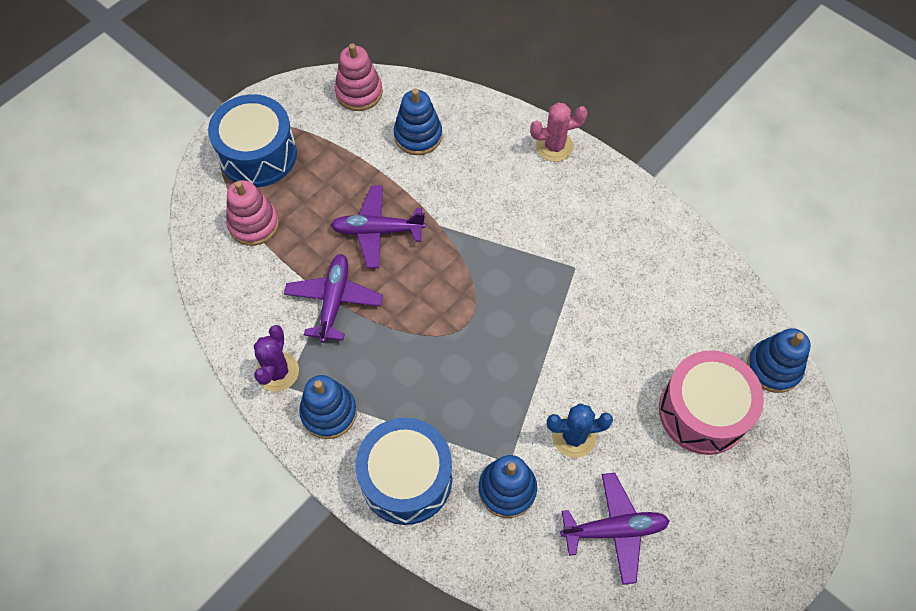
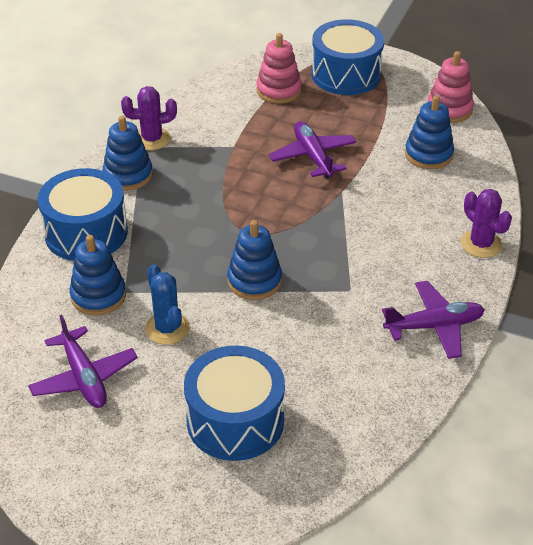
camera: 70 degrees right, 20 degrees down
purple plane [284,254,383,343] -> purple plane moved to [382,281,485,359]
pink cactus [530,103,588,162] -> purple cactus [461,189,512,258]
pink drum [659,350,764,455] -> blue drum [184,345,285,461]
blue stacking toy [747,328,811,393] -> blue stacking toy moved to [227,220,282,300]

